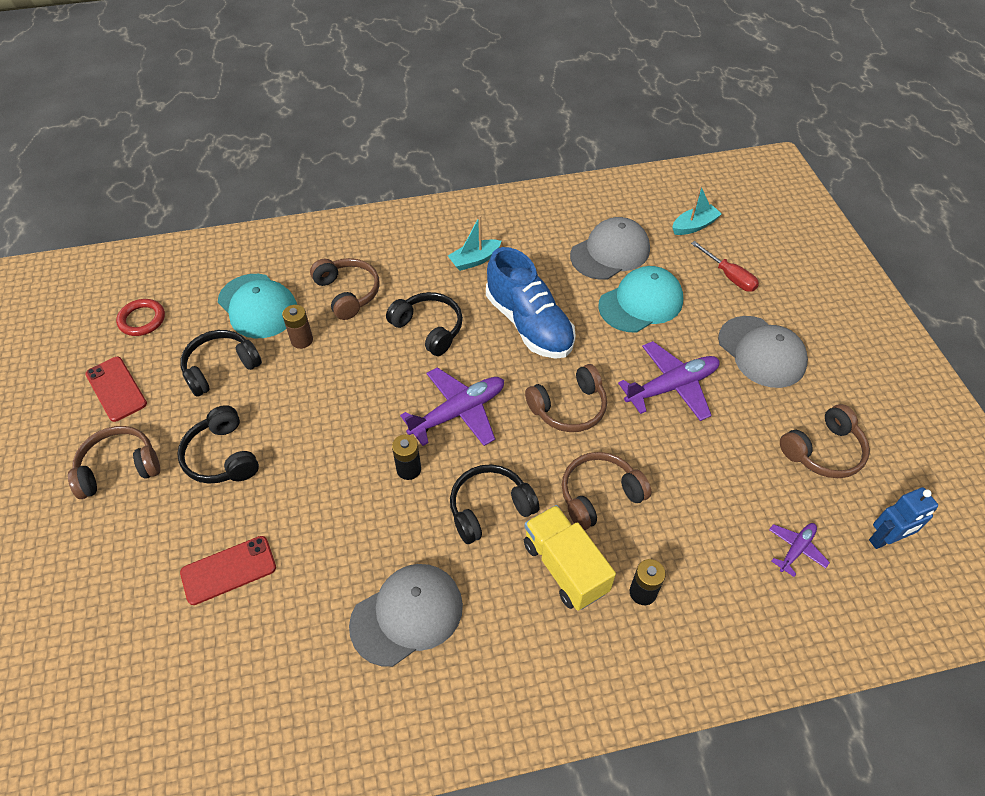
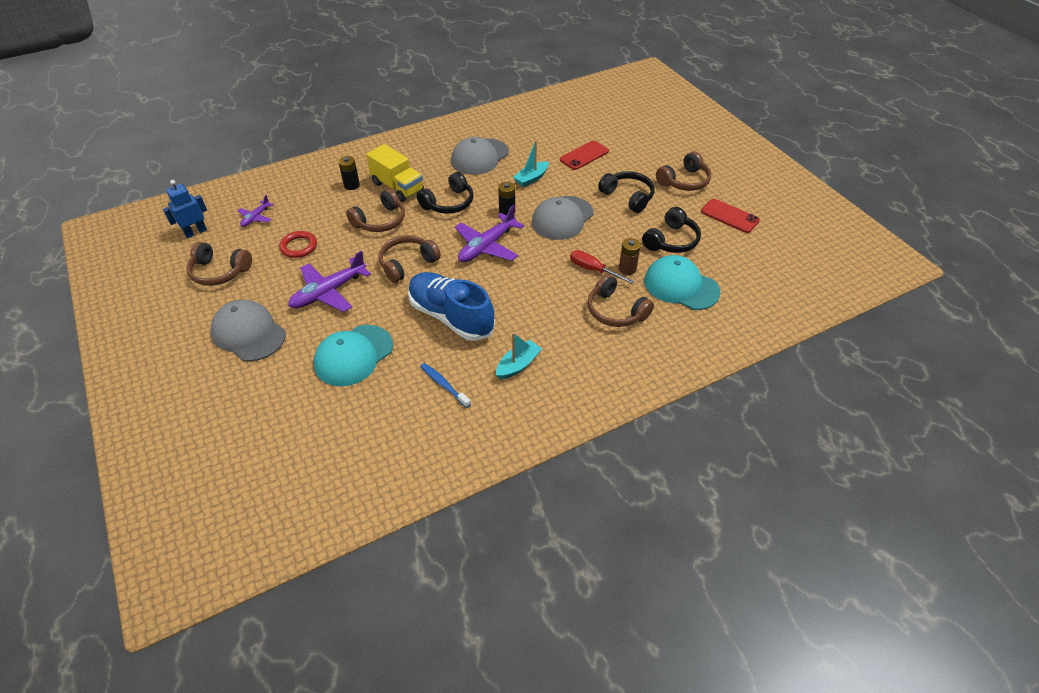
camera: 165 degrees right, 5 degrees down
red ring [116,299,165,336] -> red ring moved to [279,231,317,258]
black headphones [386,292,463,356] -> none
grey cap [570,217,650,280] -> grey cap moved to [532,196,594,240]
turquoise boat [672,185,722,235] -> turquoise boat moved to [513,140,549,187]
red screwdriver [691,241,759,292] -> red screwdriver moved to [570,250,634,284]
brown headphones [780,404,870,478] -> brown headphones turned 120 degrees counterclockwise [186,242,252,286]
none -> blue toothbrush [420,363,471,408]

